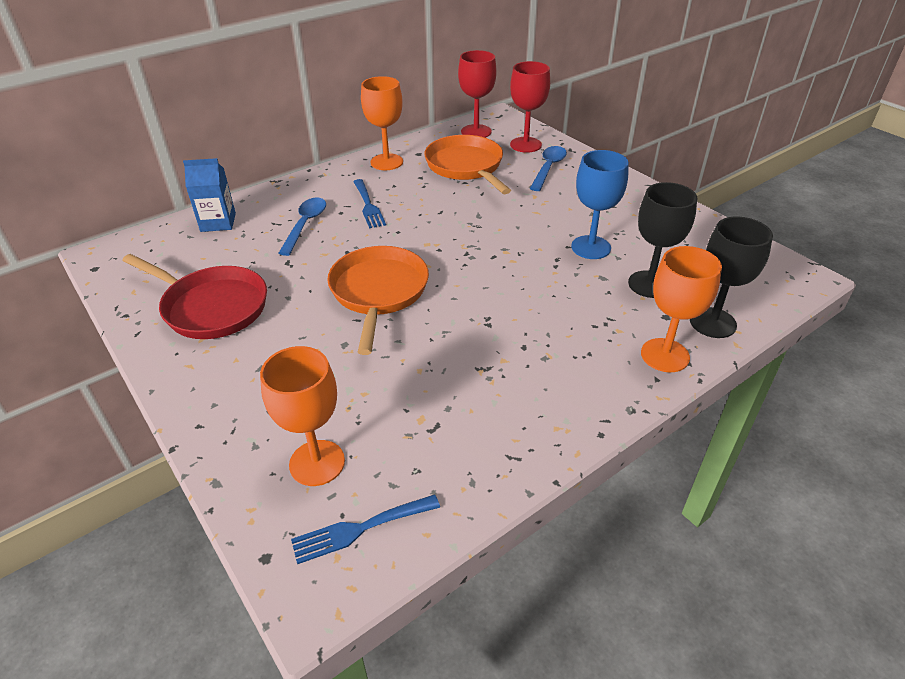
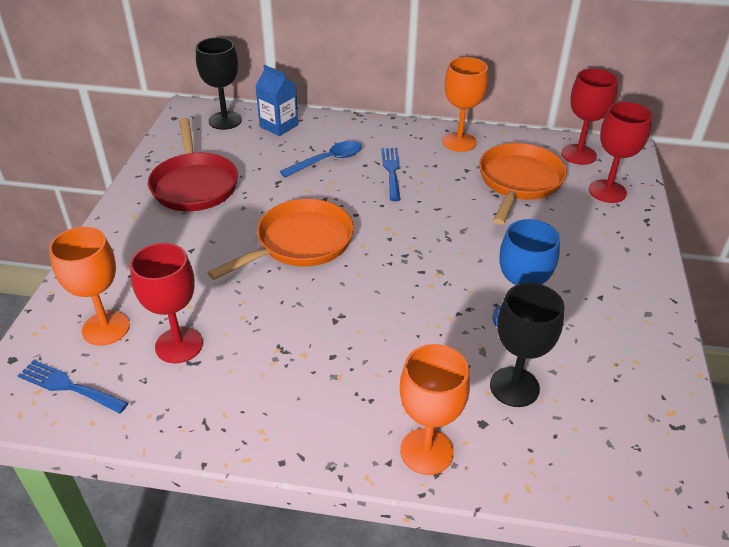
camera: 45 degrees right, 0 degrees up
blue fork [353,179,386,228] -> blue fork turned 150 degrees clockwise [381,148,401,201]
blue spoon [530,146,567,191] -> none
black goblet [690,217,773,338] -> black goblet moved to [196,37,242,130]
none -> red goblet [130,243,203,363]

